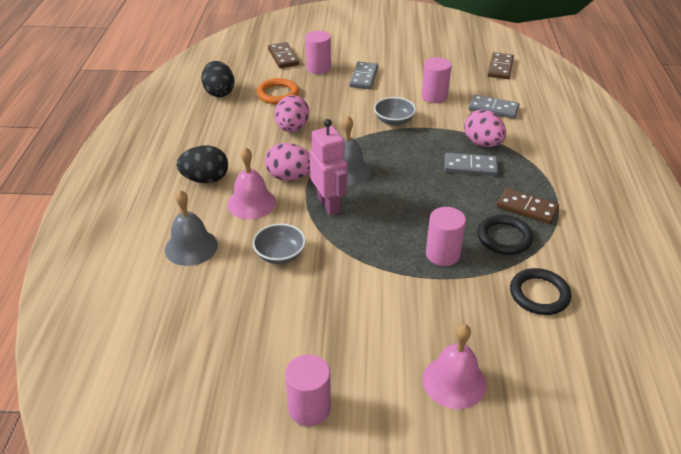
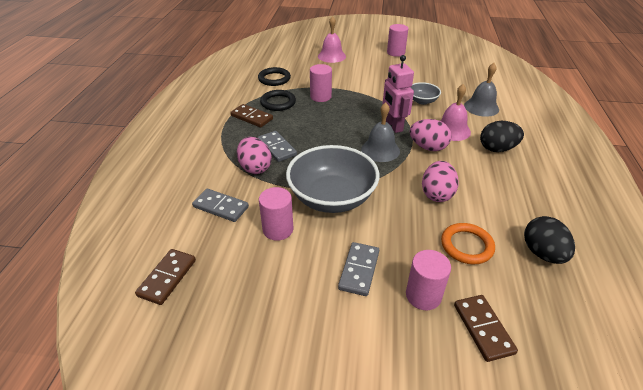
camera: 175 degrees left, 0 degrees up
grey bowl [374,97,416,126] -> grey bowl [286,145,380,213], size x2.06
grey domino [444,153,498,176] -> grey domino turned 45 degrees clockwise [258,131,297,162]

